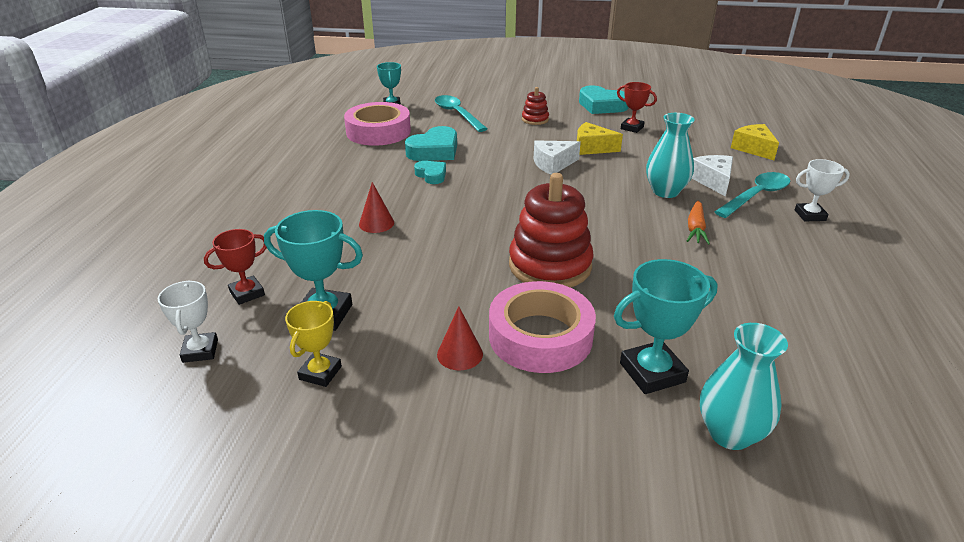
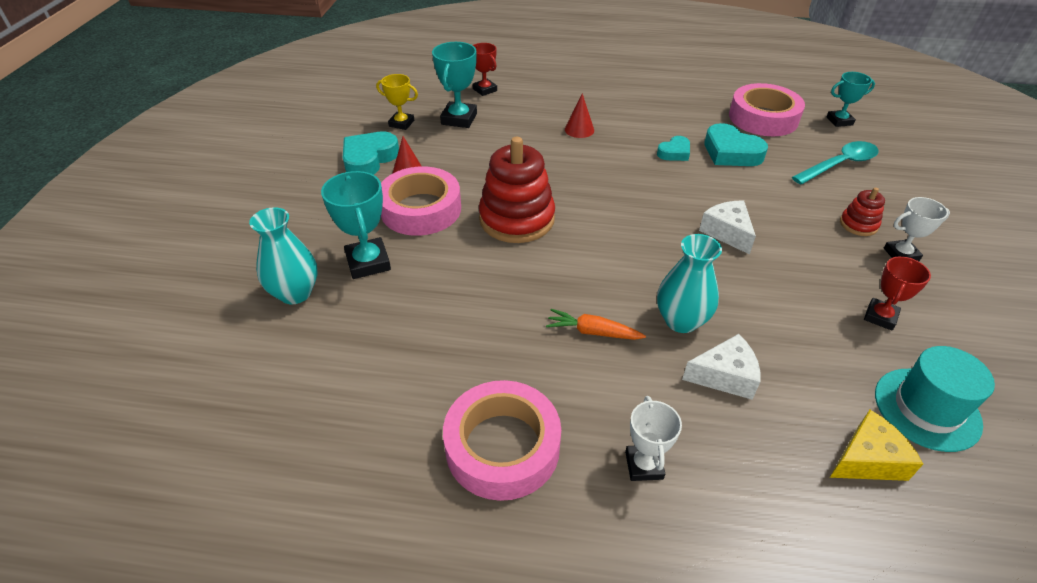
camera: 90 degrees right, 10 degrees up
white trophy [158,280,218,363] -> white trophy moved to [884,197,950,261]
yellow cheese [577,122,623,155] -> none
turquoise heart [579,86,629,114] -> turquoise heart moved to [343,132,399,175]
turquoise spoon [714,172,790,218] -> none
none -> pink tape [443,380,561,501]
none -> turquoise hat [875,346,995,452]

